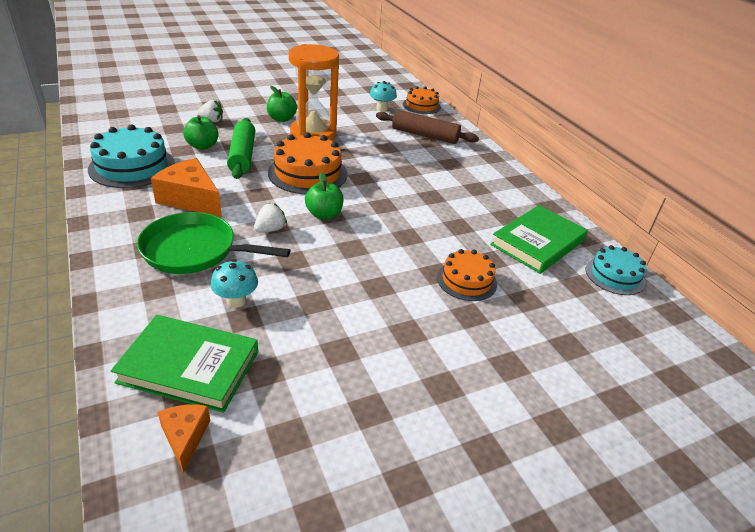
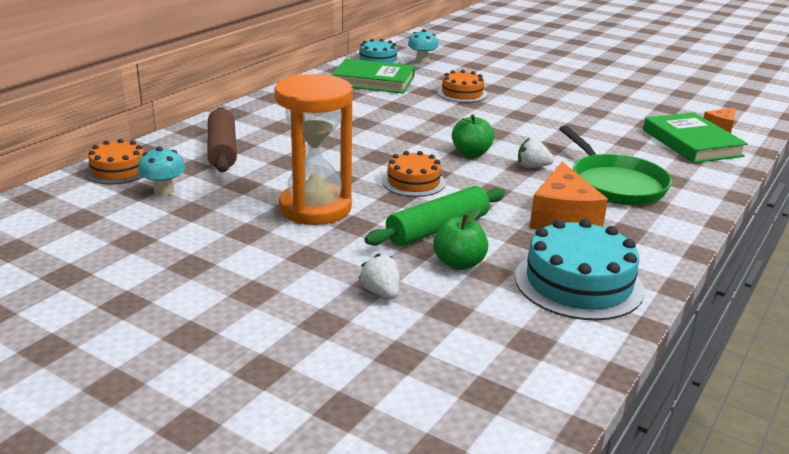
camera: 120 degrees left, 10 degrees down
turquoise mushroom [211,259,258,308] -> turquoise mushroom moved to [408,29,439,63]
green apple [267,86,297,122] -> none
orange cake [268,132,347,195] -> orange cake [382,151,446,197], size x0.62

